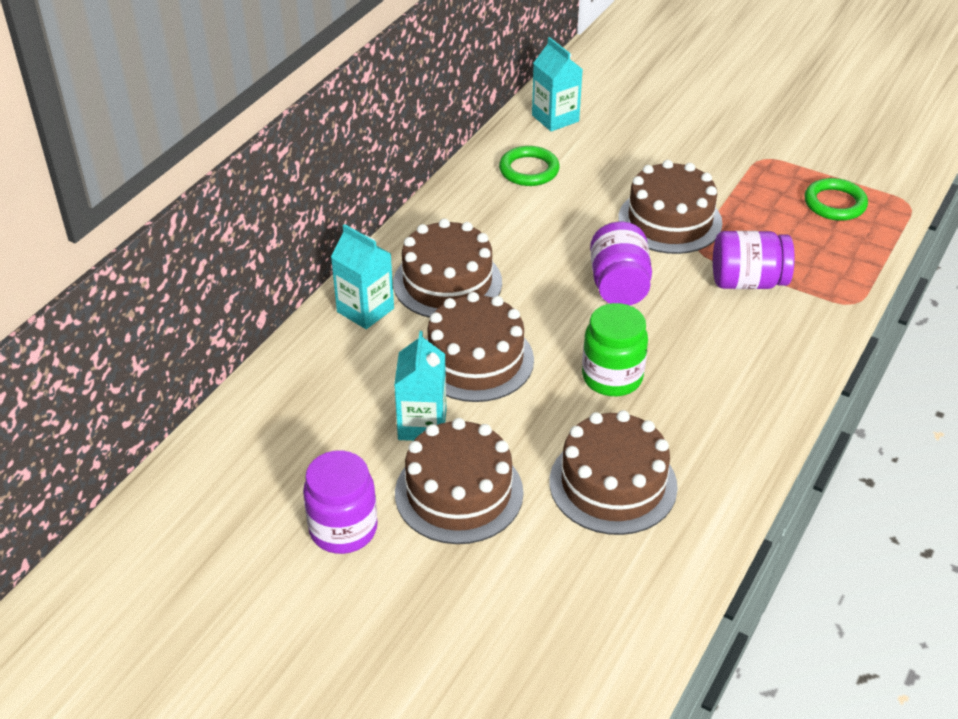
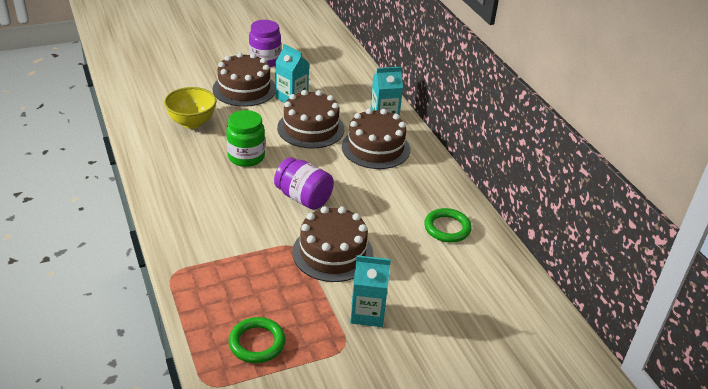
camera: 125 degrees right, 5 degrees down
turquoise carton [532,37,583,131] -> turquoise carton moved to [350,255,391,327]
brown cake [550,410,678,535] -> yellow bowl [164,87,217,129]
purple jar [713,231,795,289] -> none

